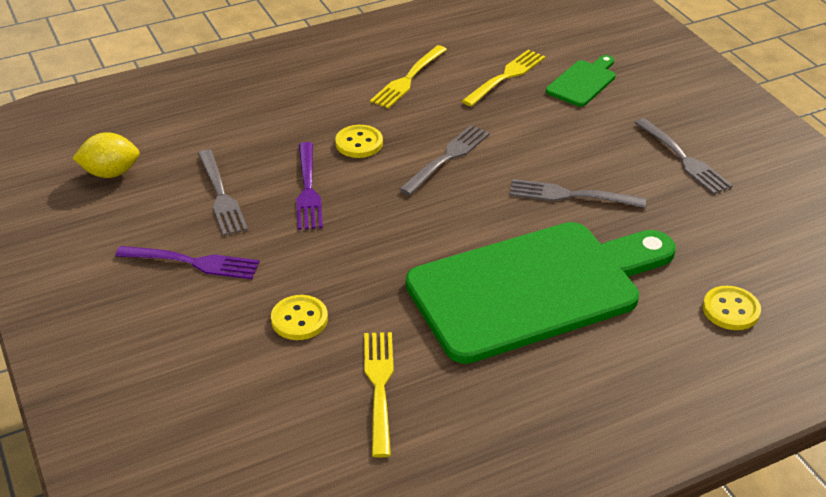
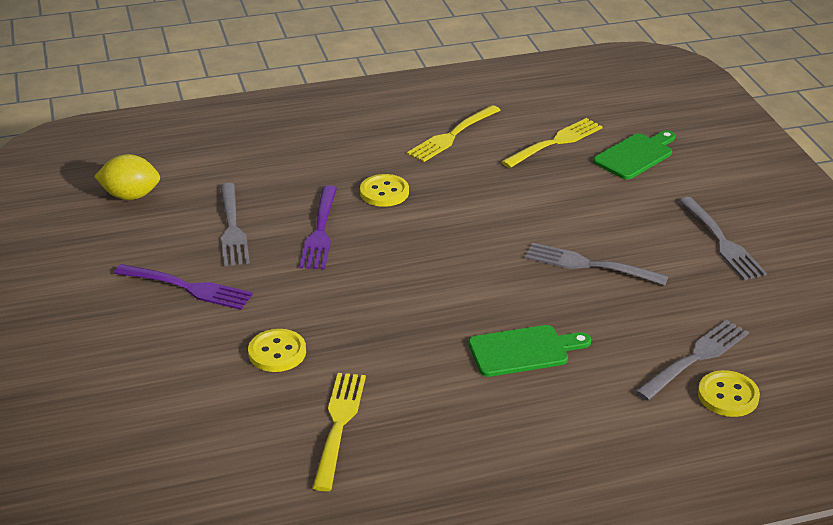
camera: 10 degrees right, 5 degrees down
grey fork [399,125,490,195] -> grey fork moved to [635,319,749,401]
green cutting board [406,222,676,364] -> green cutting board [469,325,591,377], size x0.42

